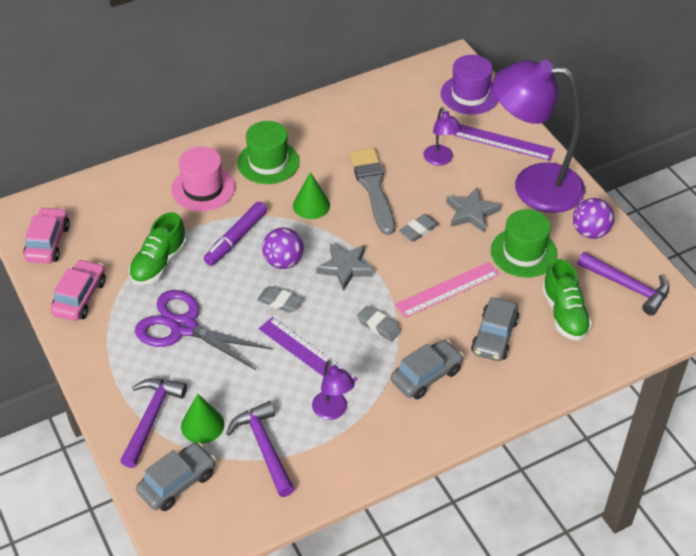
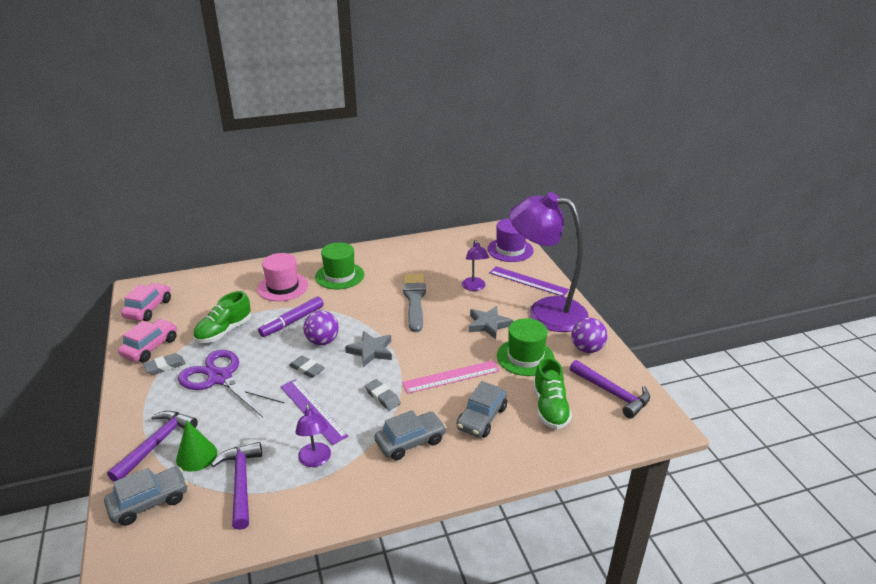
camera: 10 degrees right, 15 degrees down
green cone [293,172,330,219] -> none
grey eraser [399,214,439,242] -> grey eraser moved to [143,353,186,375]

